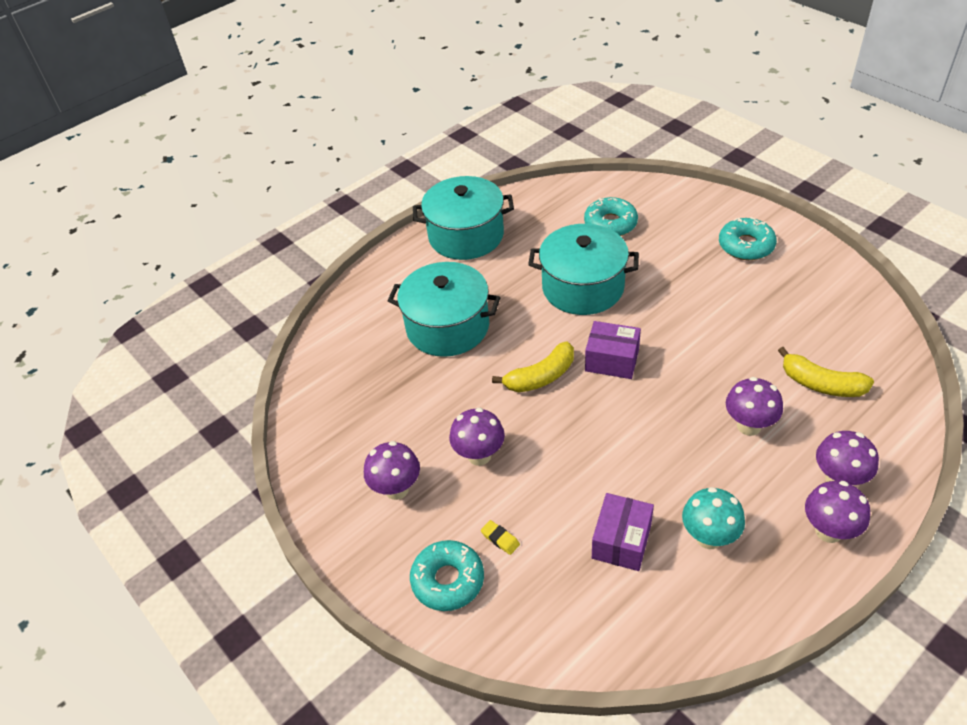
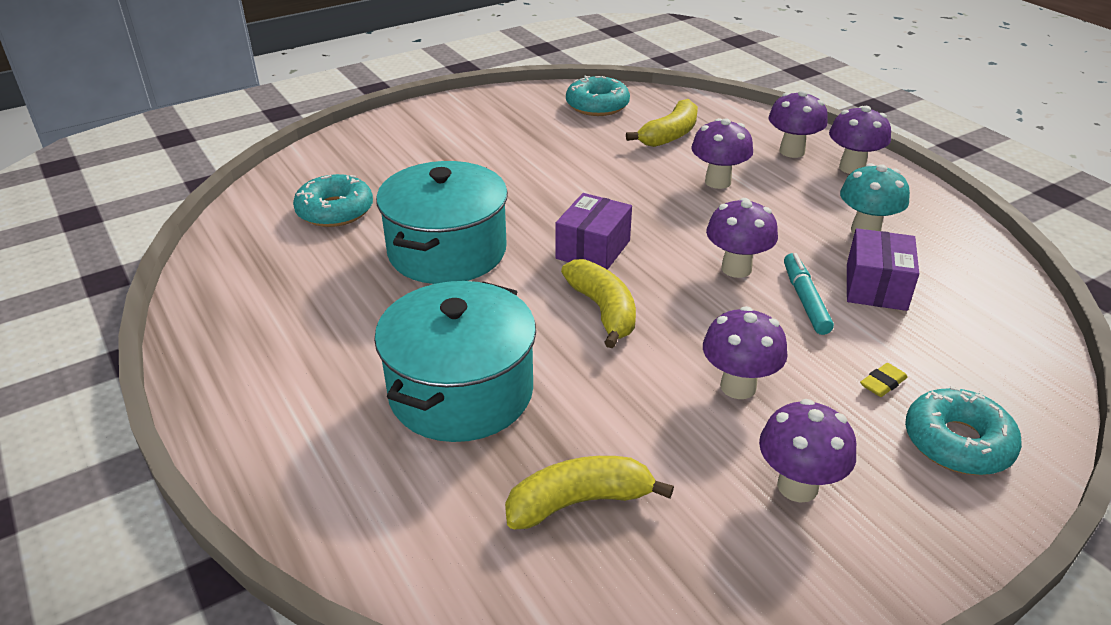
camera: 85 degrees left, 10 degrees down
turquoise pot [413,176,514,260] -> none
purple box [592,493,654,571] -> purple box turned 75 degrees clockwise [847,228,919,311]
turquoise donut [719,217,777,260] -> turquoise donut moved to [566,75,630,116]
none -> yellow banana [505,456,674,530]
none -> purple mushroom [706,198,778,278]
none -> turquoise marker [784,253,834,335]

